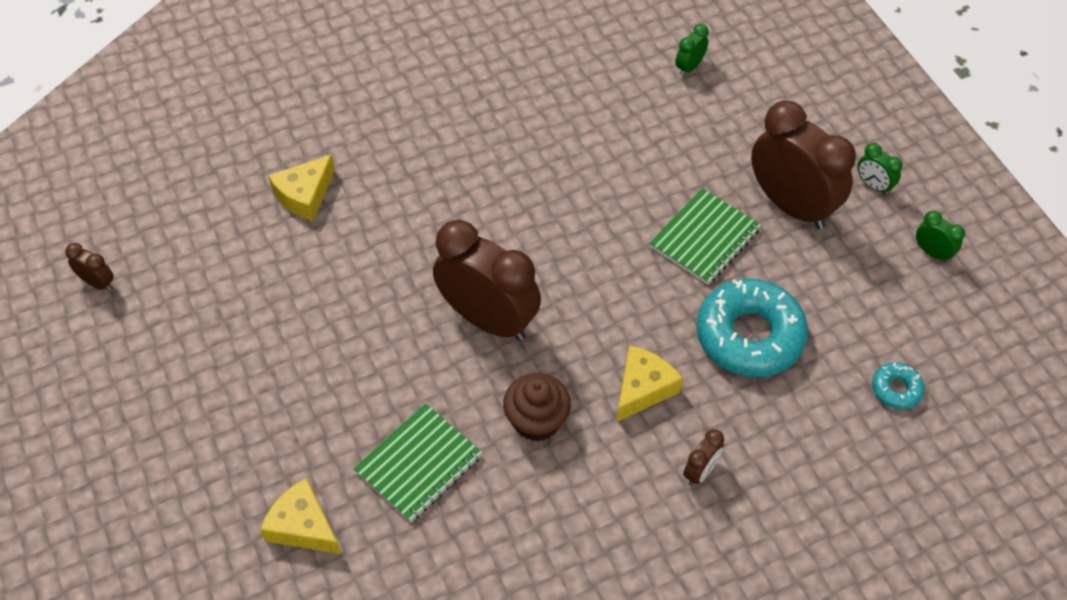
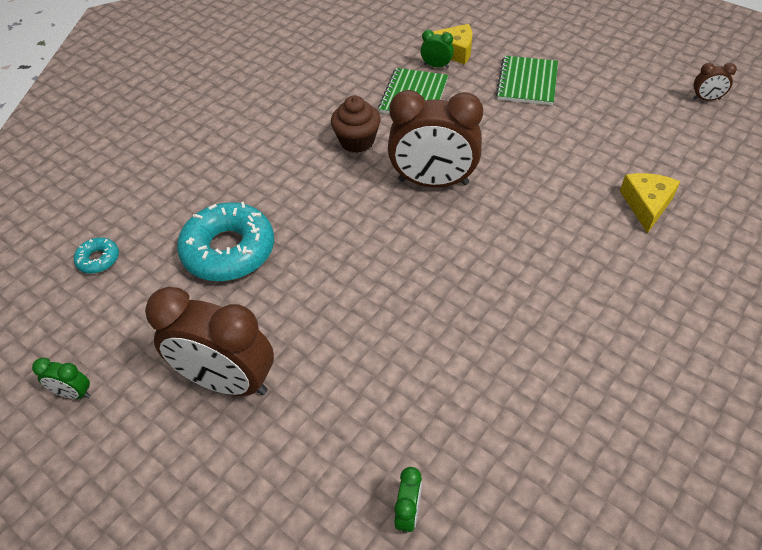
camera: 155 degrees right, 5 degrees down
yellow cheese [617,345,683,422] -> none
green notebook [649,188,761,285] -> green notebook moved to [496,56,558,105]
brown clock [683,429,724,486] -> none
green clock [858,143,903,195] -> green clock moved to [421,30,454,68]

